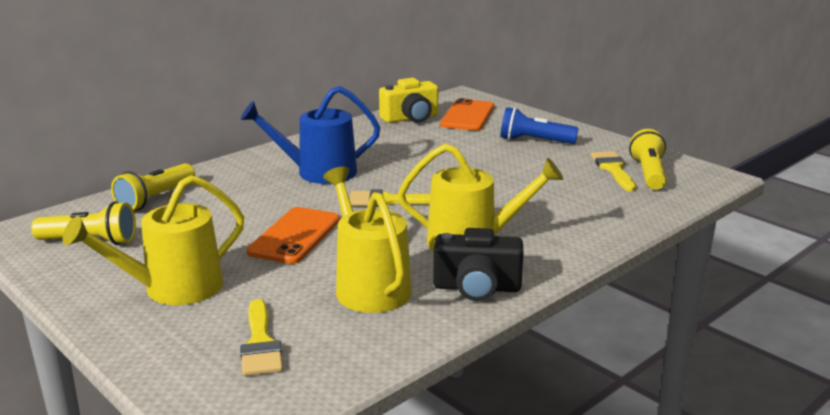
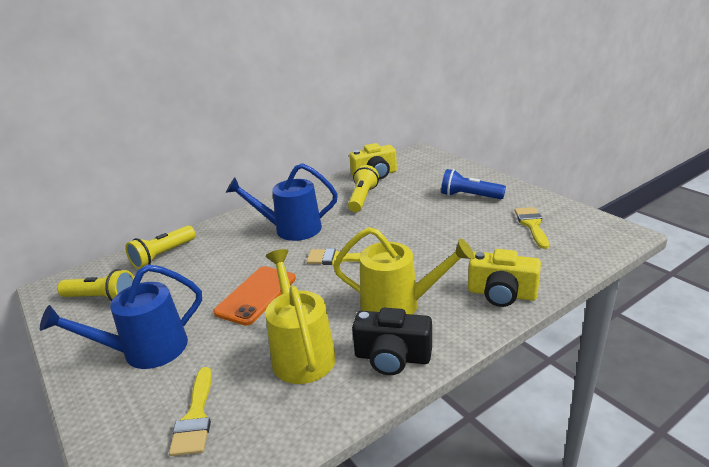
camera: 10 degrees right, 5 degrees up
yellow watering can [63,175,244,305] -> blue watering can [40,264,202,369]
orange phone [440,98,494,131] -> none
yellow flashlight [629,129,666,190] -> yellow flashlight moved to [348,165,379,212]
none -> yellow camera [468,249,541,307]

